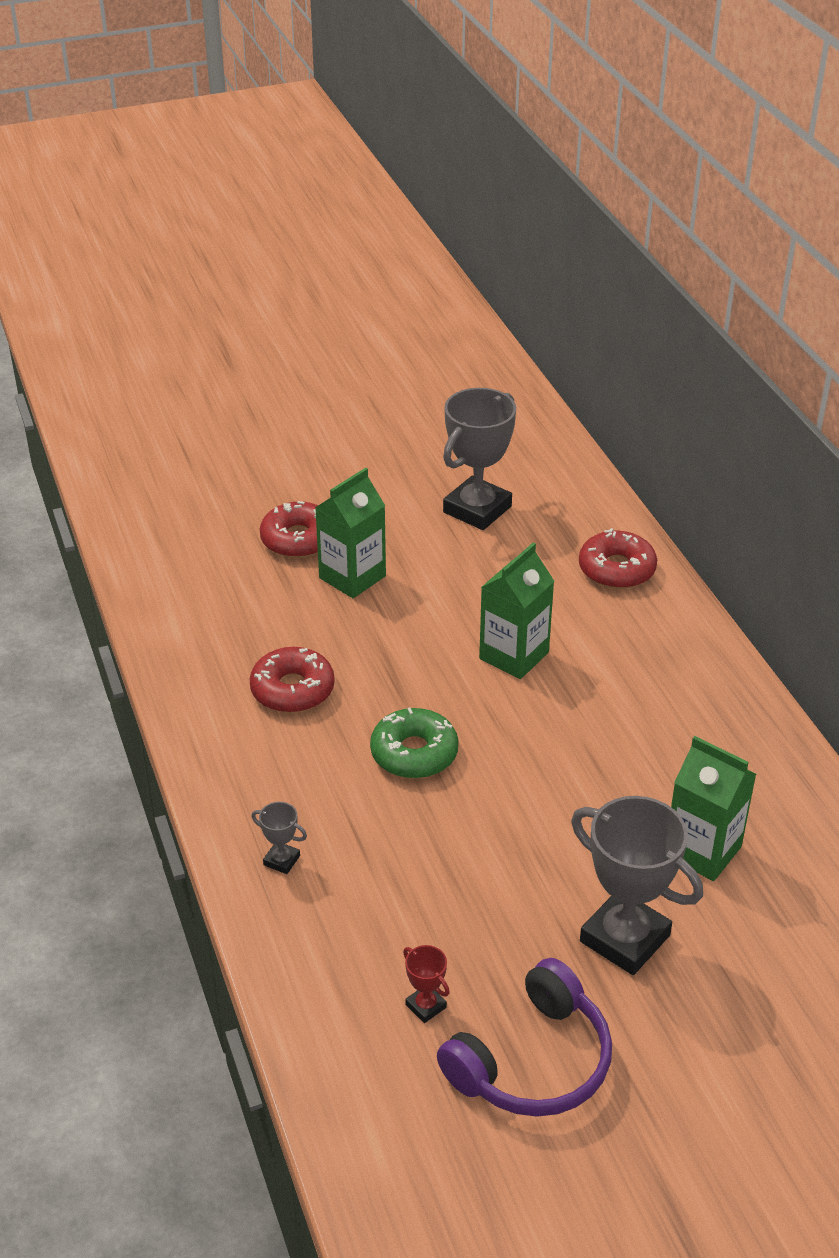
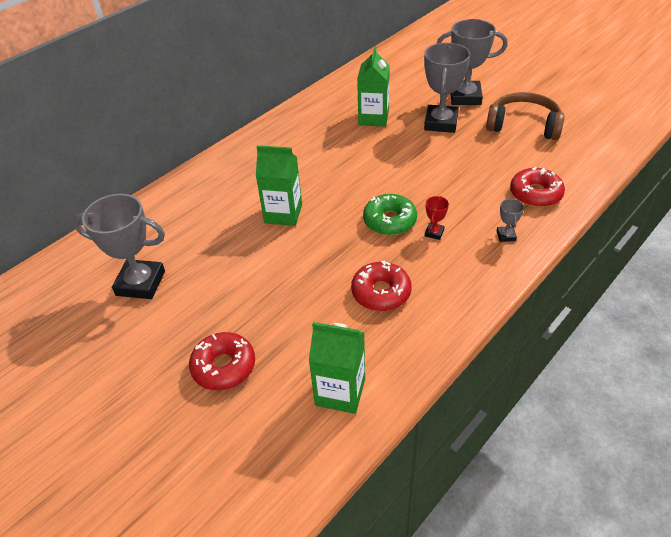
camera: 115 degrees left, 5 degrees up
green carton [315,468,386,598] -> green carton moved to [309,322,365,414]
red trophy [403,945,450,1023] -> red trophy moved to [425,196,449,240]
purple headphones [437,958,612,1117] -> brown headphones [486,92,565,140]
red donut [579,528,657,589] -> red donut moved to [510,167,565,207]
none -> grey trophy [437,19,507,105]

